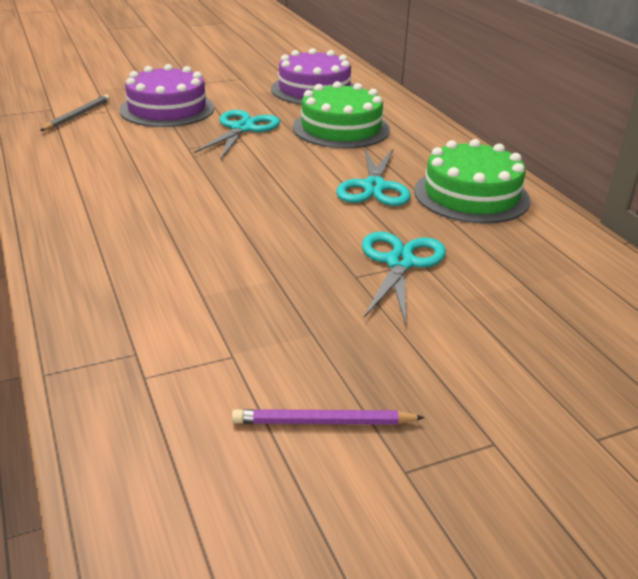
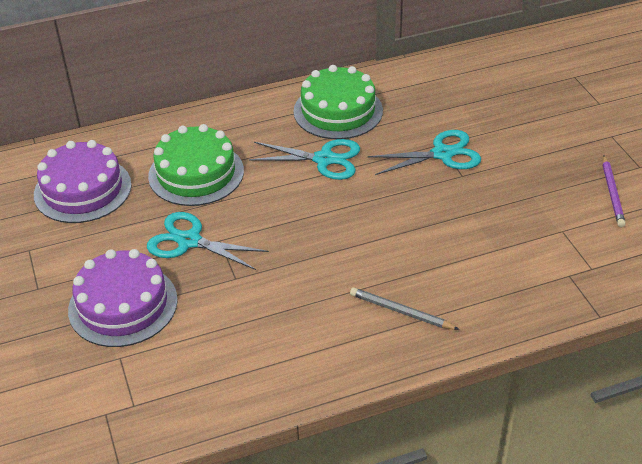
camera: 85 degrees left, 10 degrees up
grey pencil [40,94,110,131] -> grey pencil moved to [350,288,460,330]
turquoise scissors [362,232,446,325] -> turquoise scissors turned 150 degrees clockwise [368,130,481,175]

